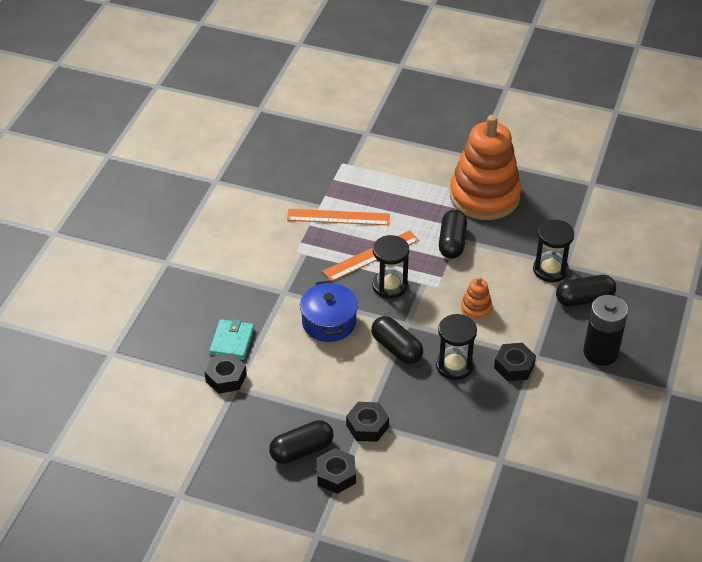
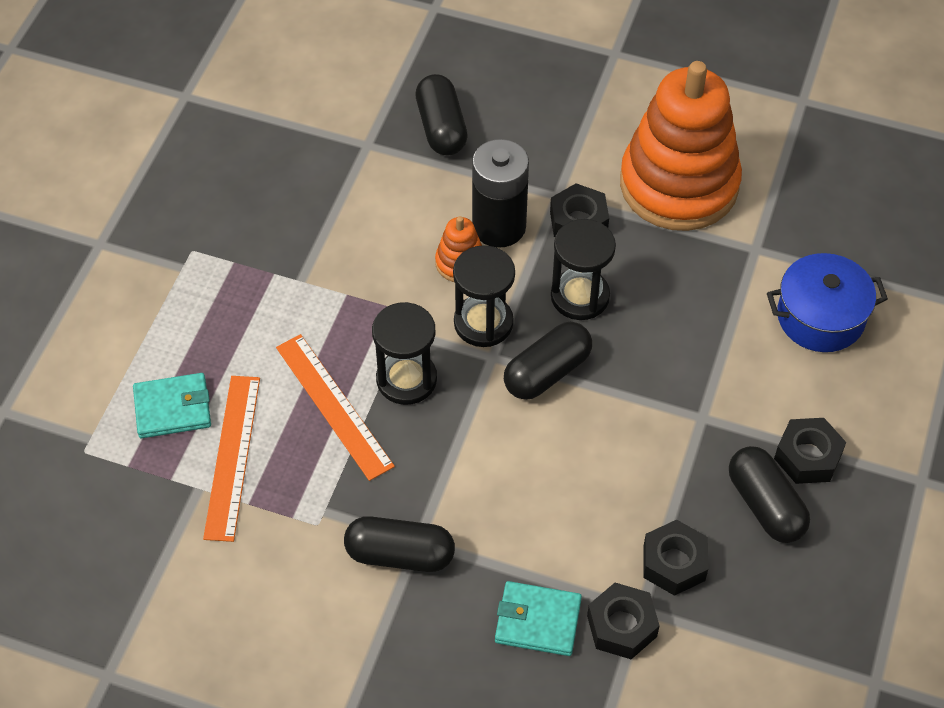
camera: 90 degrees left, 10 degrees up
blue pot [300,280,358,342] -> blue pot moved to [767,253,888,352]
black nut [346,402,389,442] -> black nut moved to [643,520,708,596]
black capsule [439,210,467,259] -> black capsule moved to [344,516,455,572]
orange stacking toy [450,115,521,220] -> orange stacking toy moved to [620,61,742,231]
black hourglass [533,220,574,282] -> black hourglass moved to [453,245,515,347]
black battery [583,295,628,366] -> black battery moved to [472,139,529,248]
none -> turquoise wallet [133,373,211,438]

